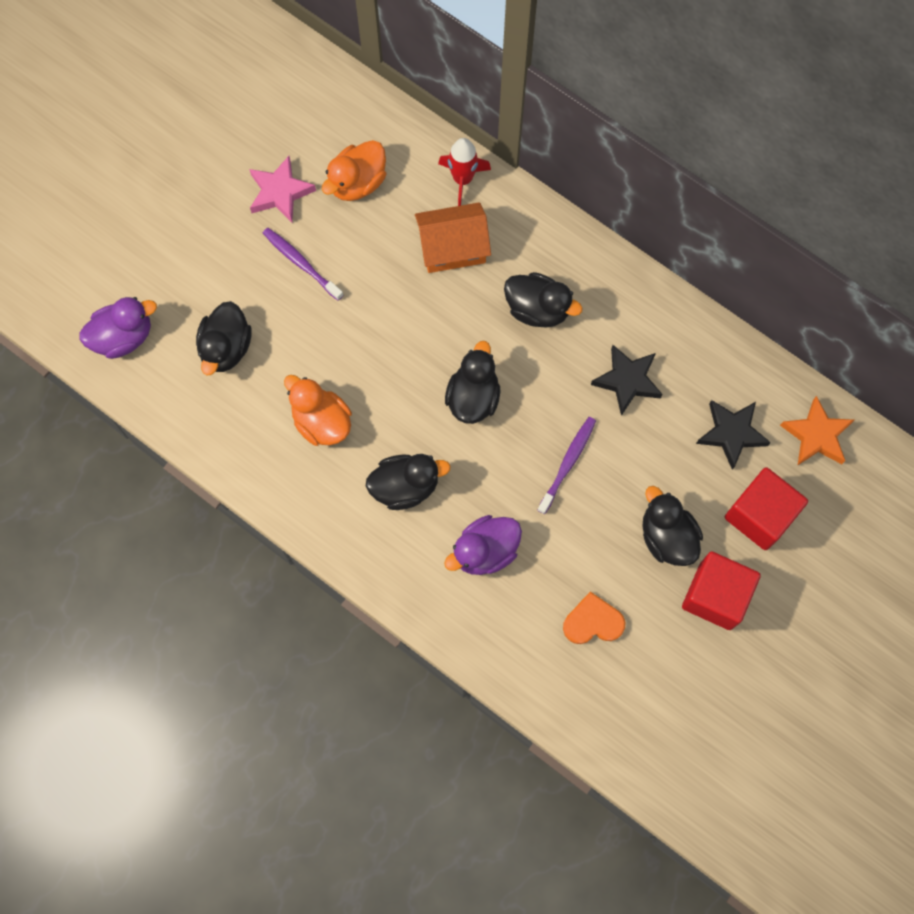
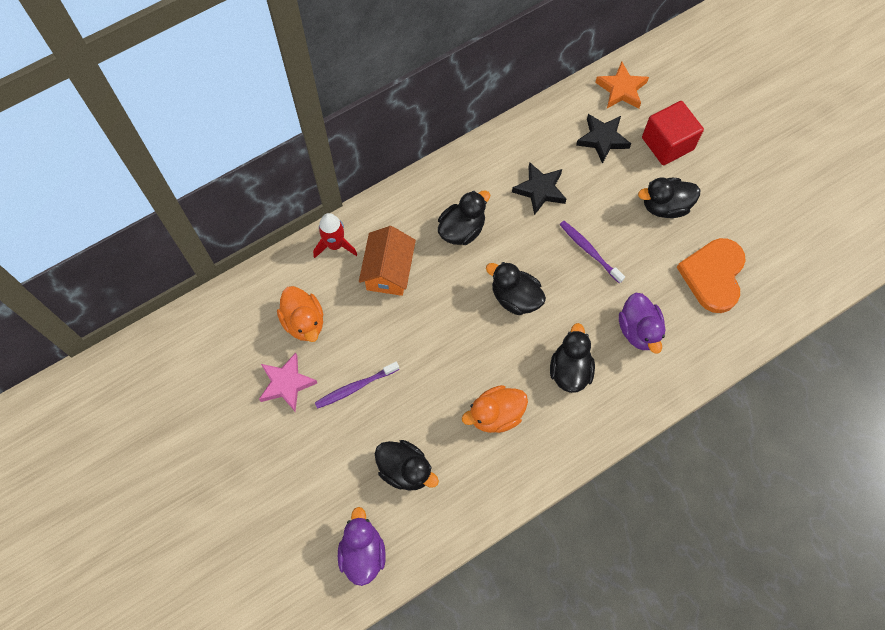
camera: 70 degrees left, 5 degrees down
orange heart [563,592,625,644] -> orange heart [677,238,746,313], size x1.66
red cube [682,551,761,630] -> none

